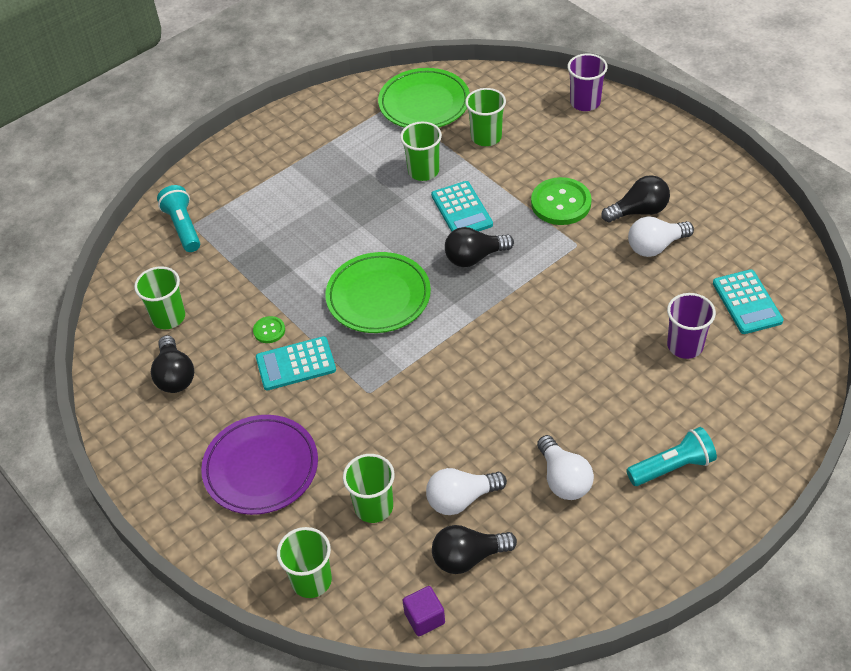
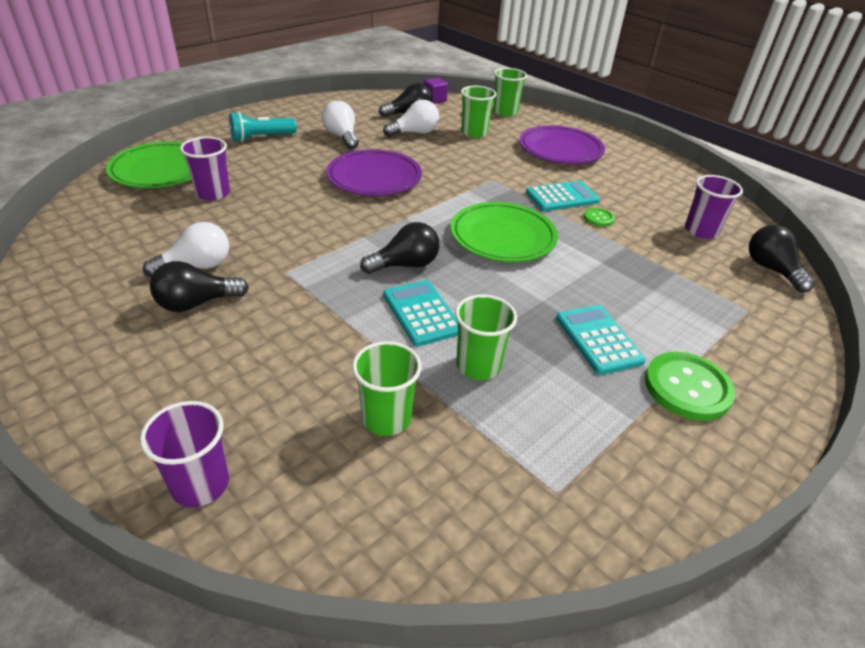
camera: 170 degrees right, 10 degrees down
green cup [134,266,185,329] -> purple cup [685,175,743,239]
black light bulb [151,335,194,393] -> black light bulb moved to [749,225,815,292]
turquoise flashlight [157,185,200,252] -> none
green plate [378,68,470,128] -> green plate moved to [106,142,191,188]
green button [531,177,592,225] -> green button moved to [645,352,735,421]
turquoise calculator [713,269,783,334] -> turquoise calculator moved to [556,305,646,375]
none -> purple plate [326,149,422,196]

